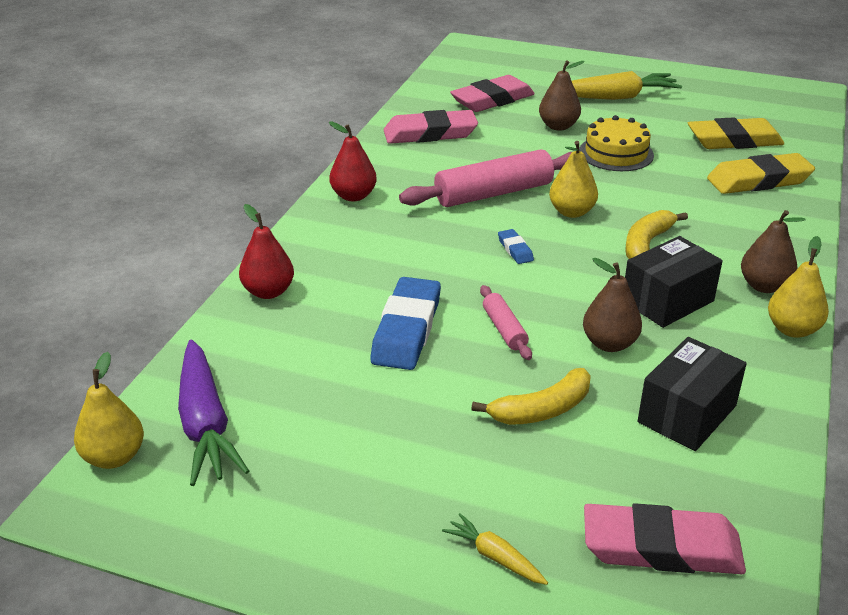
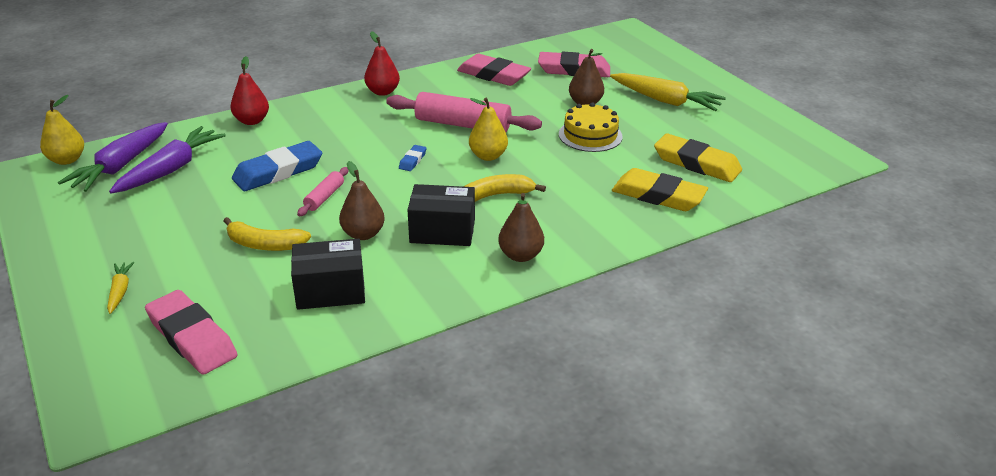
camera: 40 degrees right, 0 degrees up
yellow pear [768,236,829,338] -> none
none -> purple carrot [109,126,226,193]

